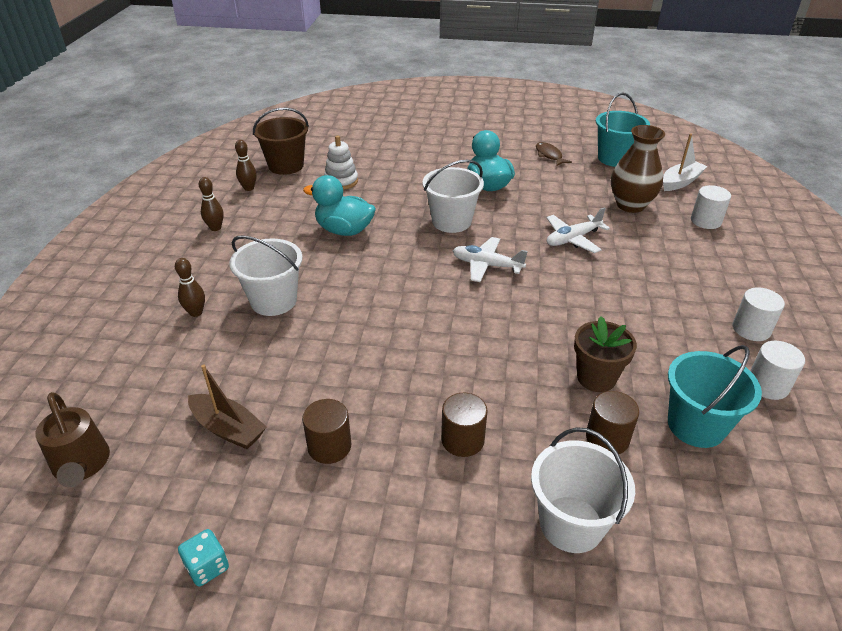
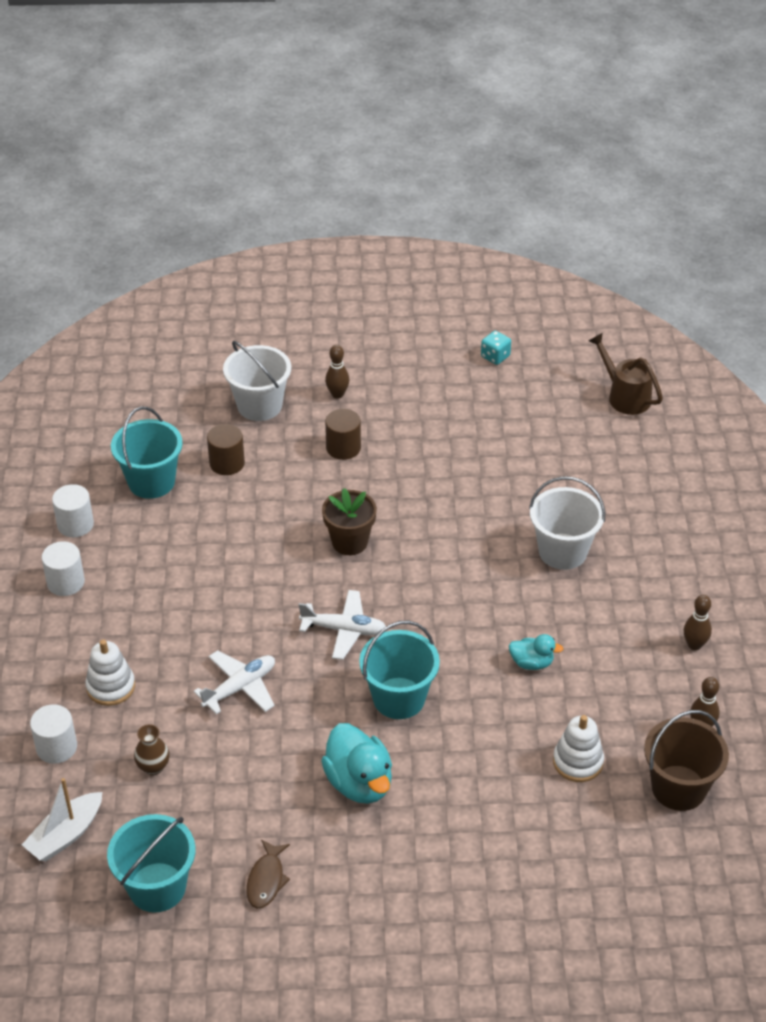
camera: 170 degrees right, 5 degrees up
brown bowling pin [175,258,205,317] -> brown bowling pin moved to [325,345,349,398]
brown boat [188,364,267,449] -> none
brown cylinder [302,399,351,464] -> none
turquoise duck [303,175,376,236] -> turquoise duck [509,634,563,670], size x0.56
white bucket [423,160,484,233] -> turquoise bucket [359,621,440,719]
brown fish [536,142,572,166] -> brown fish turned 45 degrees clockwise [246,839,290,908]
brown flower pot [574,316,637,392] -> brown flower pot moved to [322,488,377,555]
brown vase [611,125,665,213] -> brown vase [134,724,170,775], size x0.50
none -> white stacking toy [85,640,135,706]

